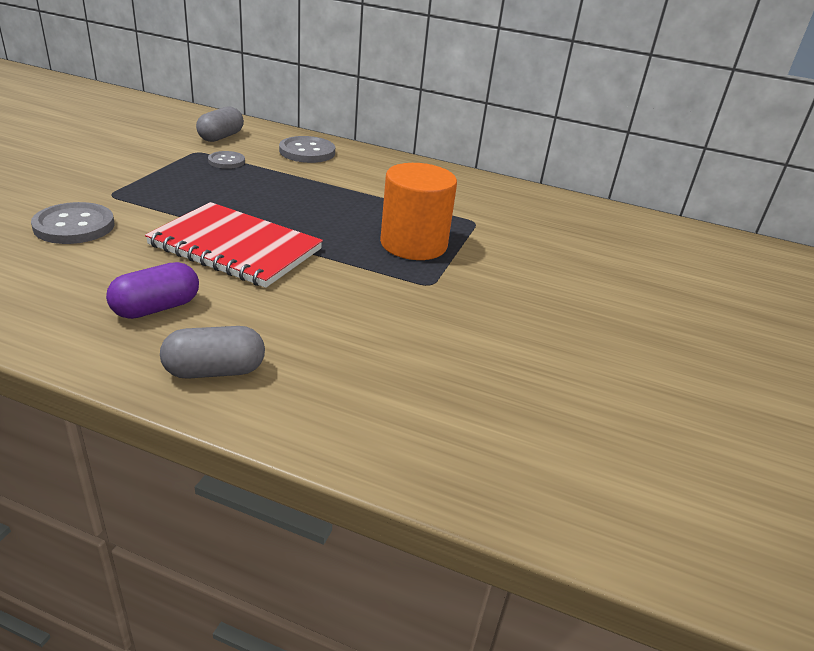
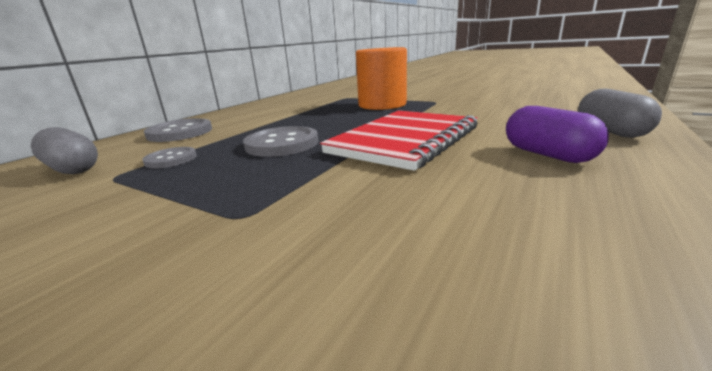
camera: 75 degrees left, 10 degrees down
grey button [31,202,114,244] -> grey button moved to [243,126,319,157]

